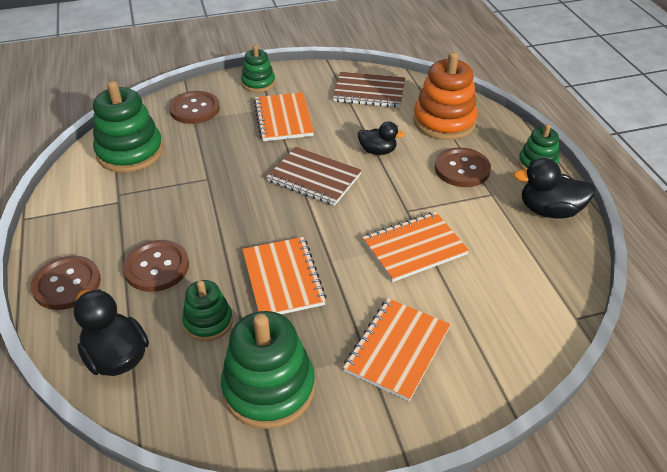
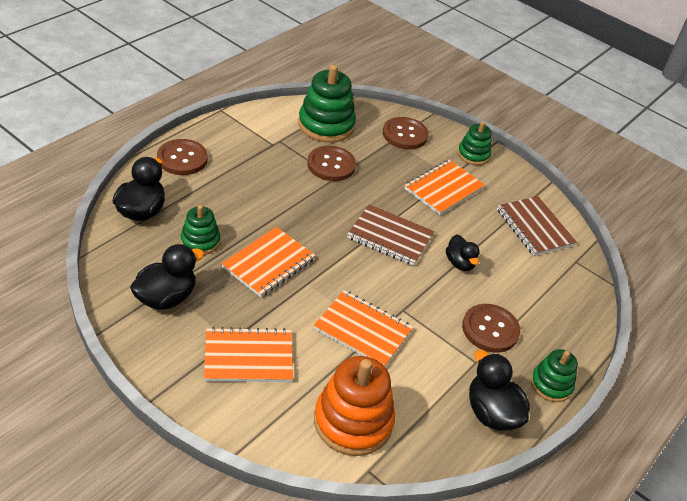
camera: 50 degrees right, 0 degrees up
brown button [123,240,189,292] -> brown button moved to [307,146,356,181]
green stacking toy [221,311,315,429] -> black duck [130,244,204,310]
brown notebook [266,147,362,206] -> brown notebook turned 60 degrees counterclockwise [347,204,435,266]
orange stacking toy [413,52,478,140] -> orange stacking toy moved to [314,356,395,456]

